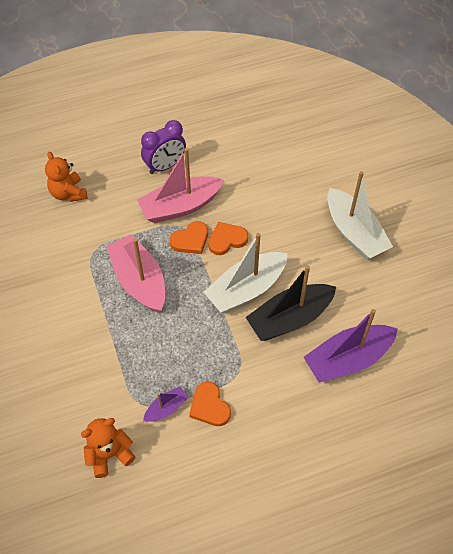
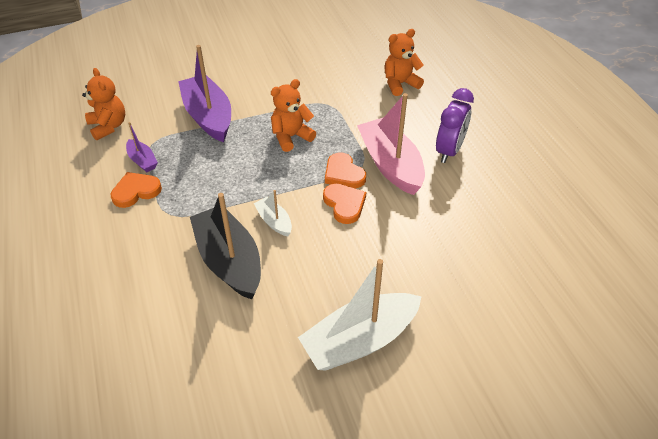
camera: 90 degrees right, 10 degrees down
pink boat [106,234,165,313] -> orange teddy bear [271,79,316,152]
purple clock [141,120,186,174] -> purple clock turned 120 degrees counterclockwise [436,88,474,163]
white boat [204,233,288,313] -> white boat [254,190,292,237], size x0.48
purple boat [304,309,398,383] -> purple boat moved to [178,45,231,142]

